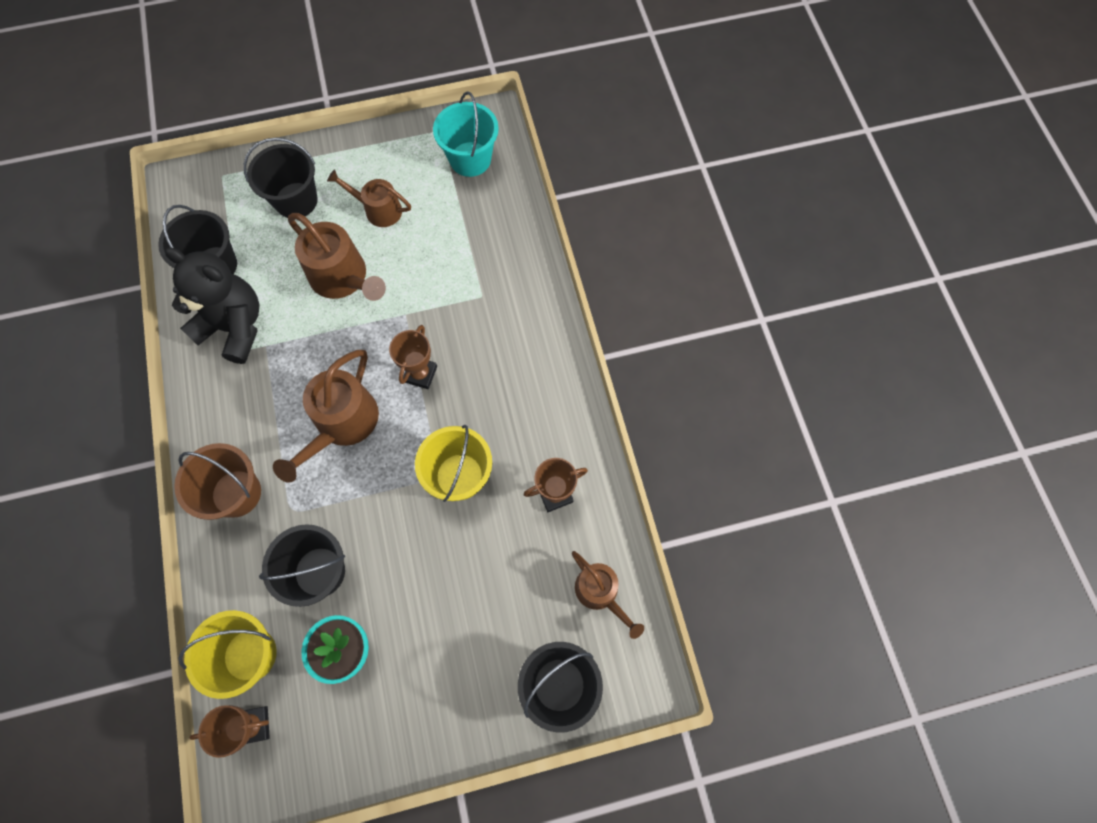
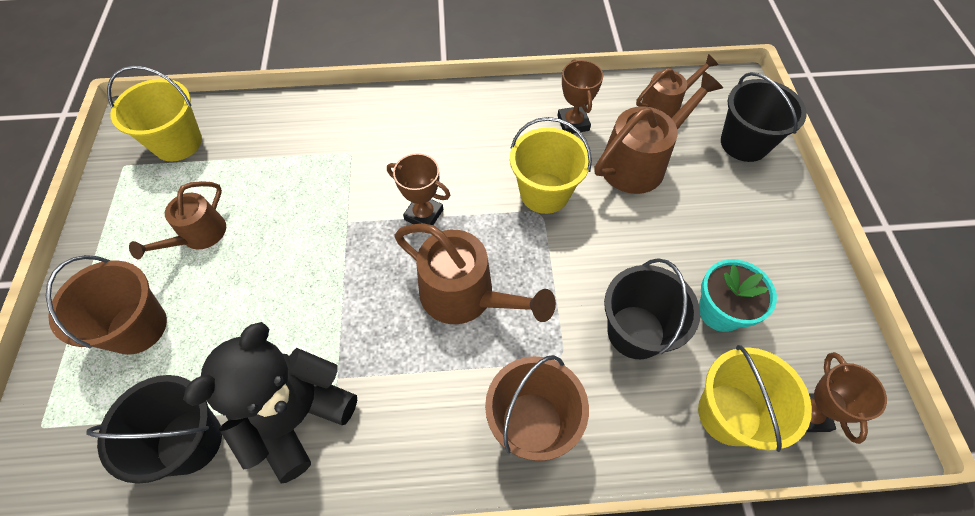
camera: 80 degrees left, 10 degrees down
black bucket [244,138,318,218] -> brown bucket [46,255,167,355]
brown watering can [288,213,386,301] -> brown watering can moved to [595,71,723,194]
turquoise bucket [433,91,499,177] -> yellow bucket [107,65,202,161]

